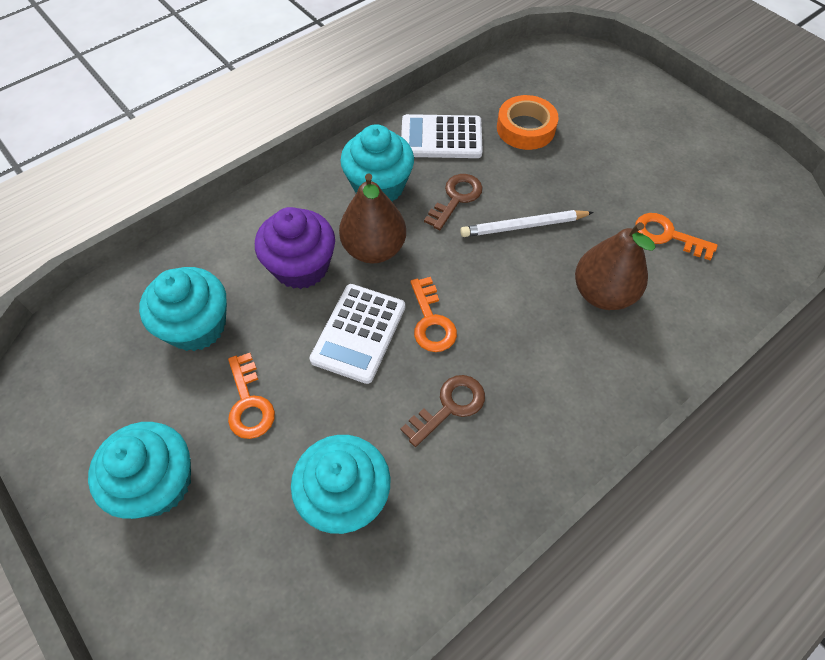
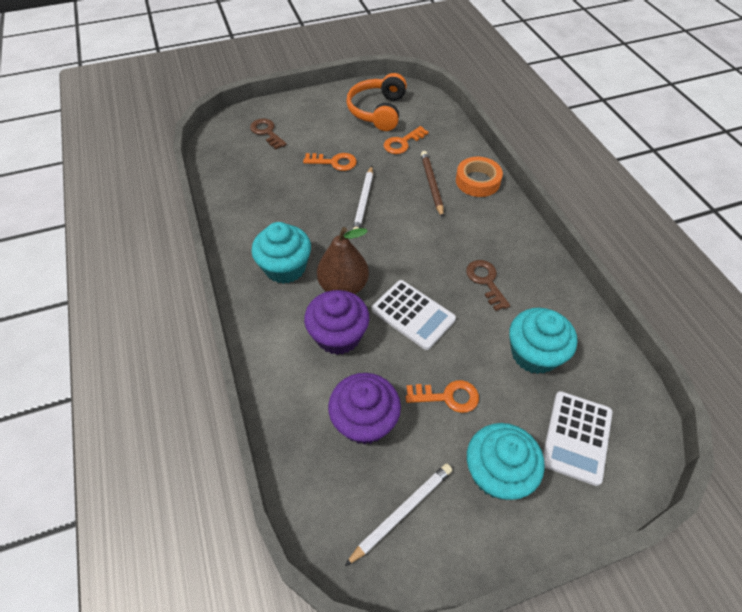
camera: 70 degrees left, 5 degrees down
turquoise cupcake [139,267,227,351] -> purple cupcake [328,373,401,445]
white calculator [401,114,483,158] -> white calculator moved to [543,391,613,486]
orange key [410,277,457,352] -> orange key moved to [303,153,357,171]
brown key [424,174,483,230] -> brown key moved to [250,118,287,149]
orange tape [497,95,559,150] -> orange tape moved to [456,157,503,197]
brown pear [575,222,655,310] -> brown pencil [421,151,444,218]
none -> white pencil [345,463,452,566]
none -> orange headphones [346,73,407,131]

